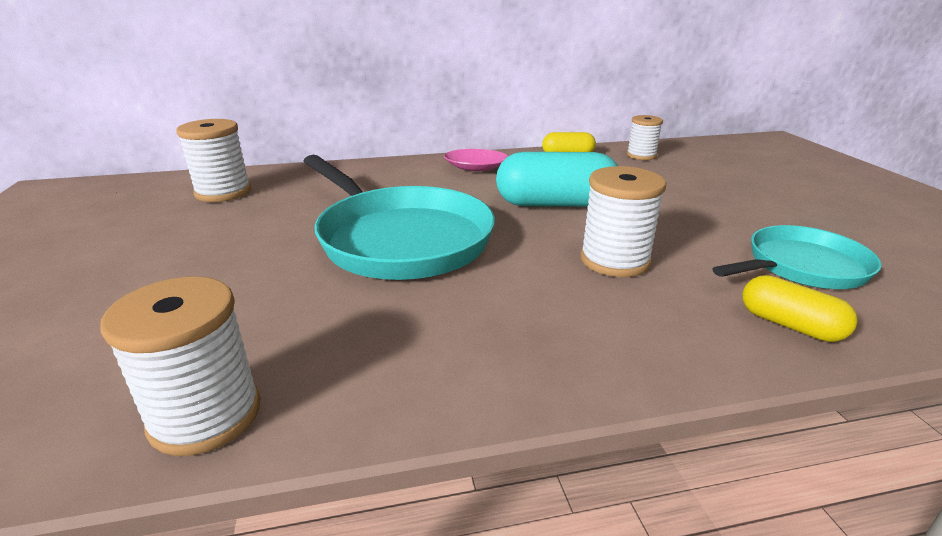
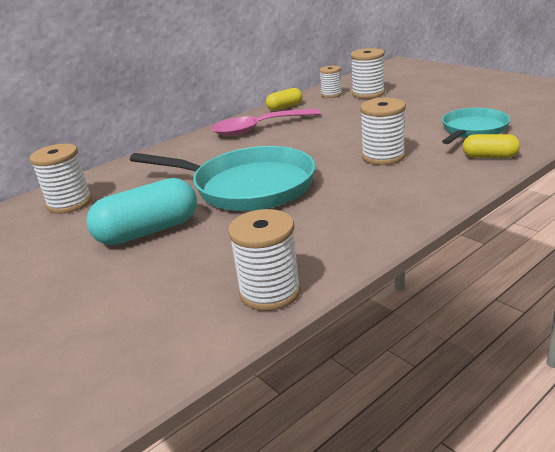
camera: 25 degrees left, 0 degrees up
turquoise capsule [496,152,618,207] -> turquoise capsule moved to [86,178,197,245]
none -> white spool [350,48,385,99]

